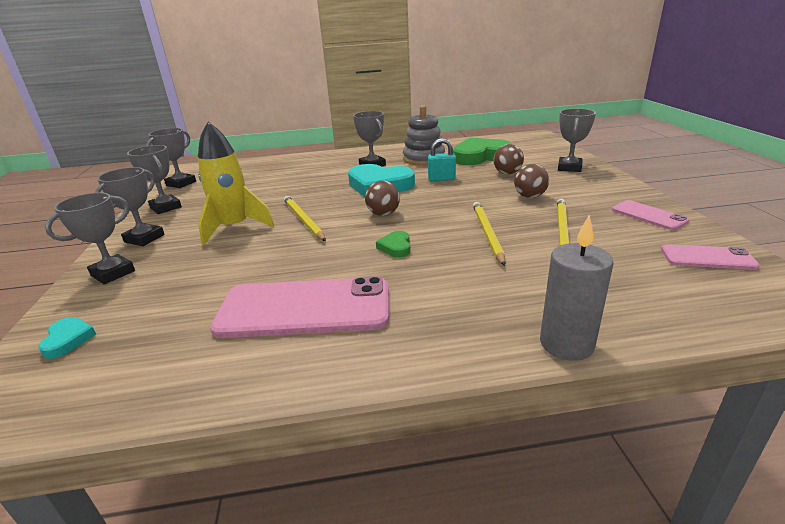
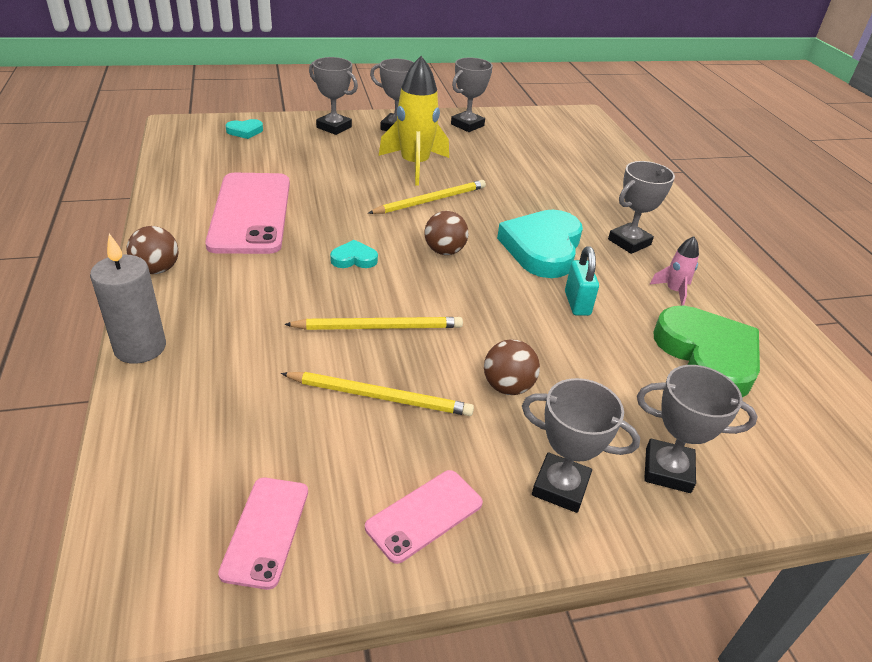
camera: 80 degrees right, 10 degrees up
grey trophy [146,128,196,188] -> grey trophy moved to [522,378,640,513]
green heart [376,231,411,257] -> turquoise heart [330,240,378,268]
grey stacking toy [403,105,445,166] -> pink rocket [649,236,699,306]
brown ball [494,144,524,174] -> brown ball moved to [126,226,178,274]

